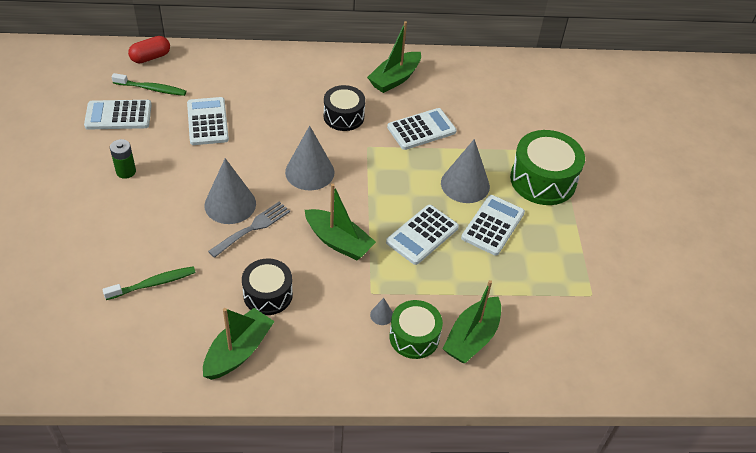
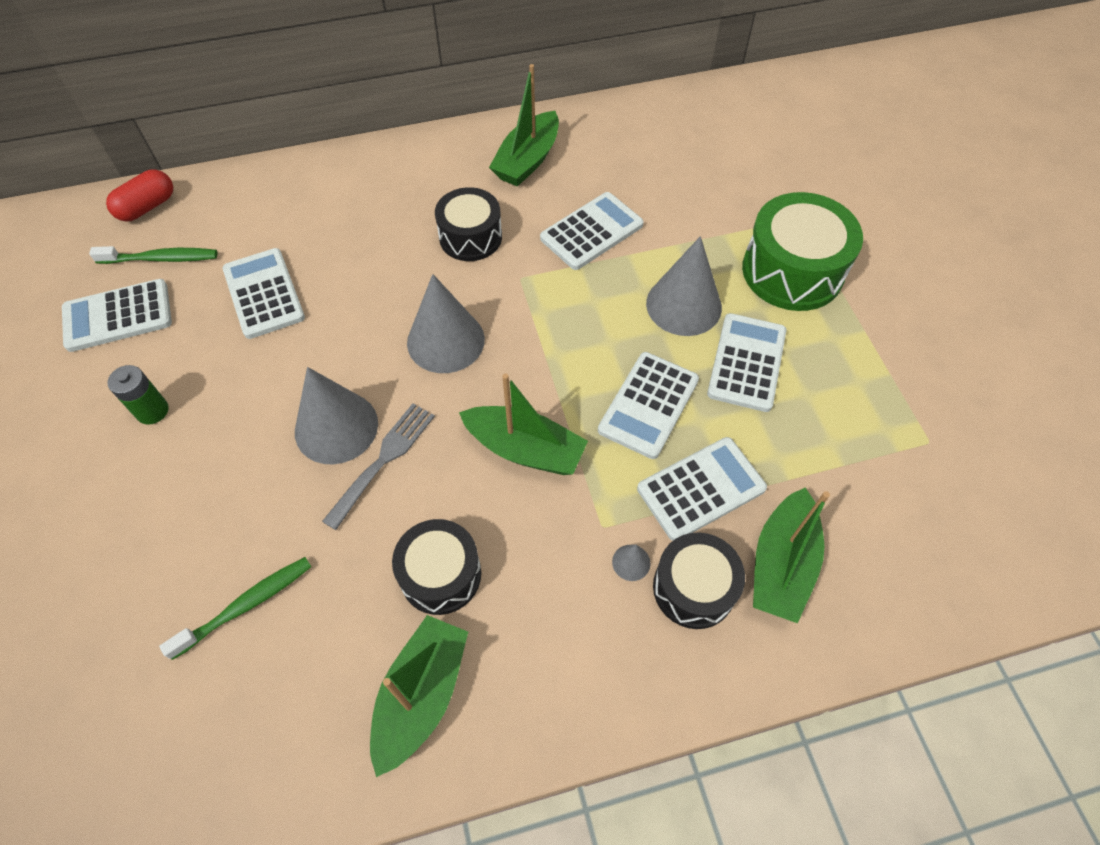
camera: 10 degrees left, 10 degrees up
green drum [389,300,443,359] -> black drum [653,532,745,629]
none -> white calculator [637,437,767,541]

